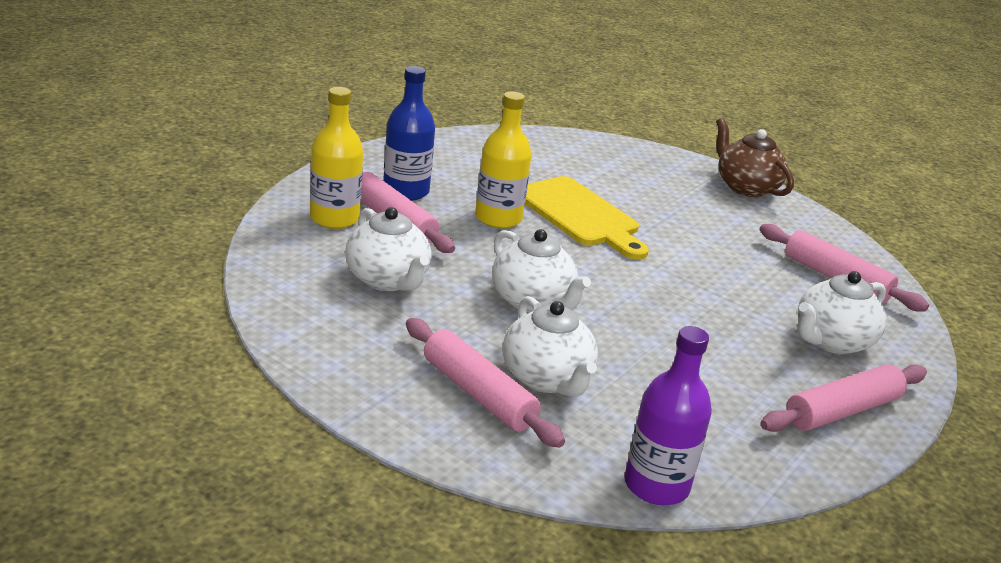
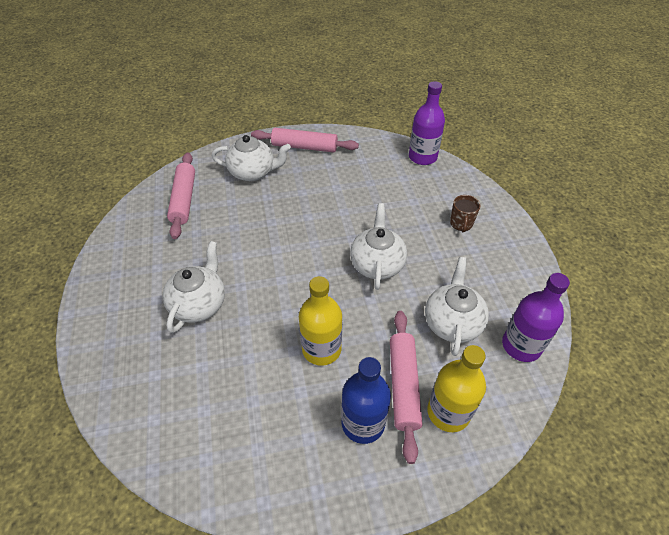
camera: 135 degrees left, 20 degrees up
pink rolling pin [406,318,565,448] -> brown mug [450,195,481,232]
white teapot [503,296,598,397] -> white teapot moved to [163,241,225,333]
yellow cutting board [525,176,649,260] -> none
brown teapot [716,118,794,197] -> none
none -> purple bottle [502,273,570,362]

